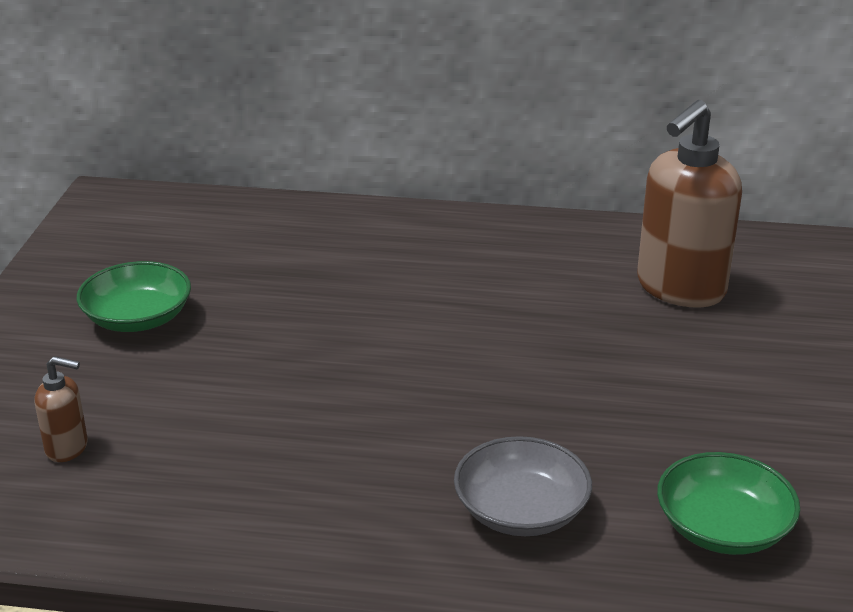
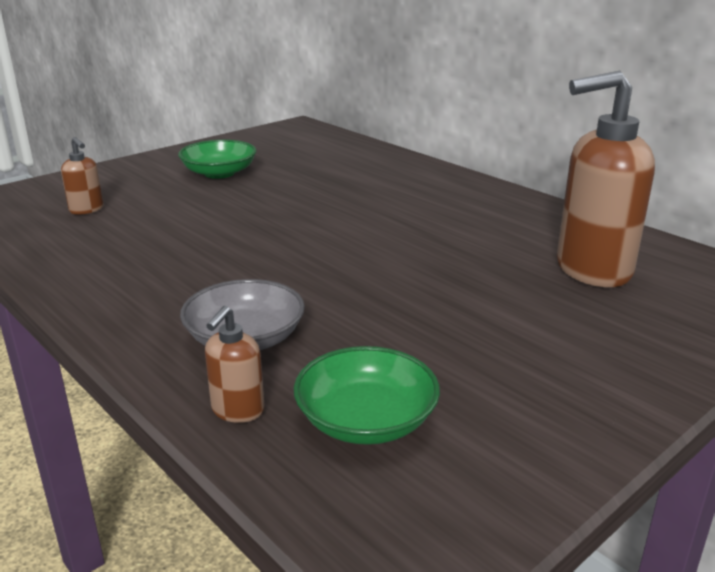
camera: 40 degrees right, 5 degrees down
none -> brown soap dispenser [205,306,264,423]

